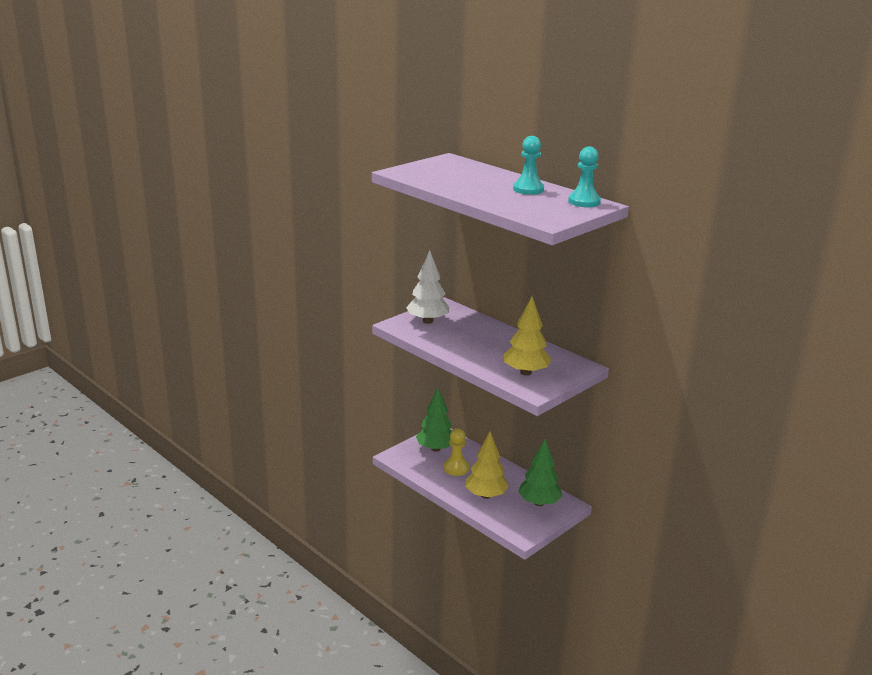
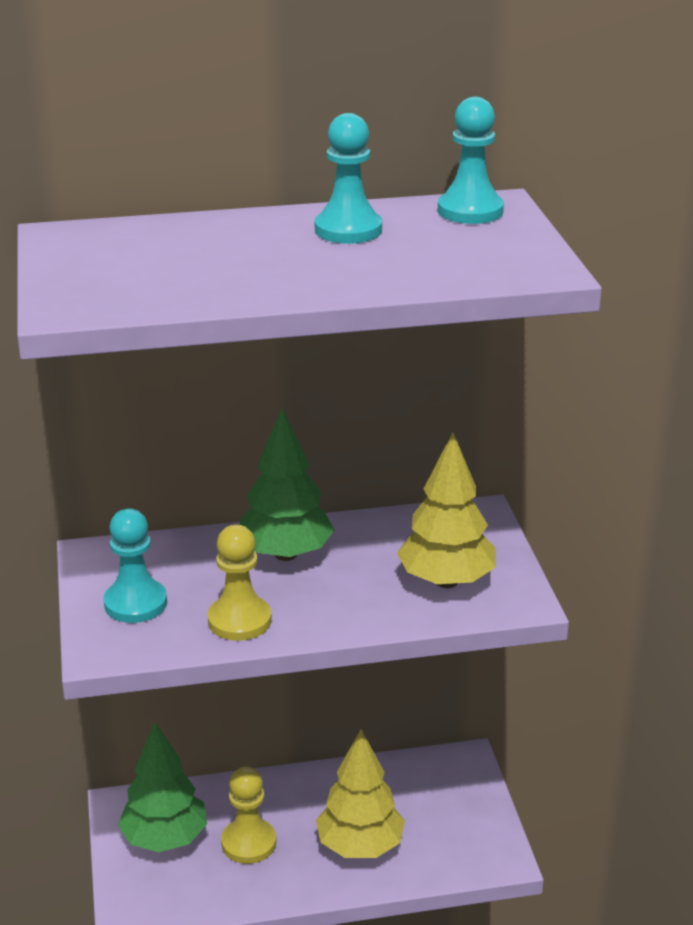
camera: 55 degrees left, 5 degrees up
white tree [406,250,449,324] -> turquoise pawn [104,509,167,623]
green tree [518,439,562,506] -> green tree moved to [240,408,334,561]
none -> yellow pawn [208,525,272,641]

